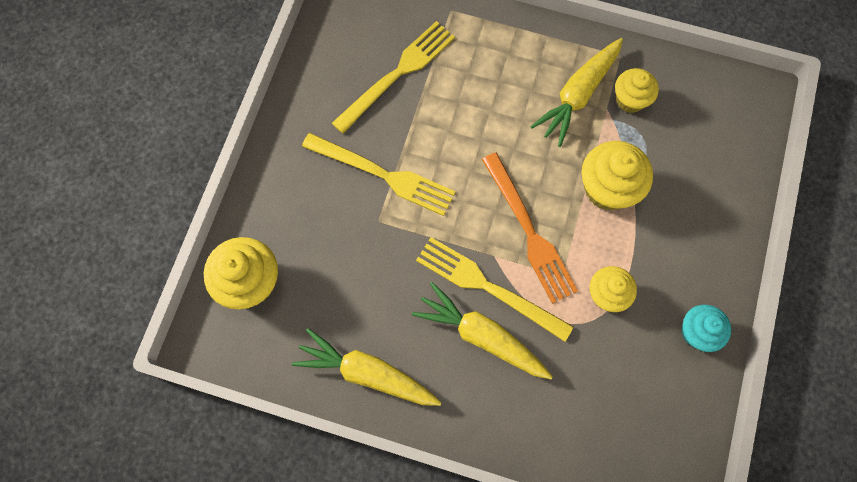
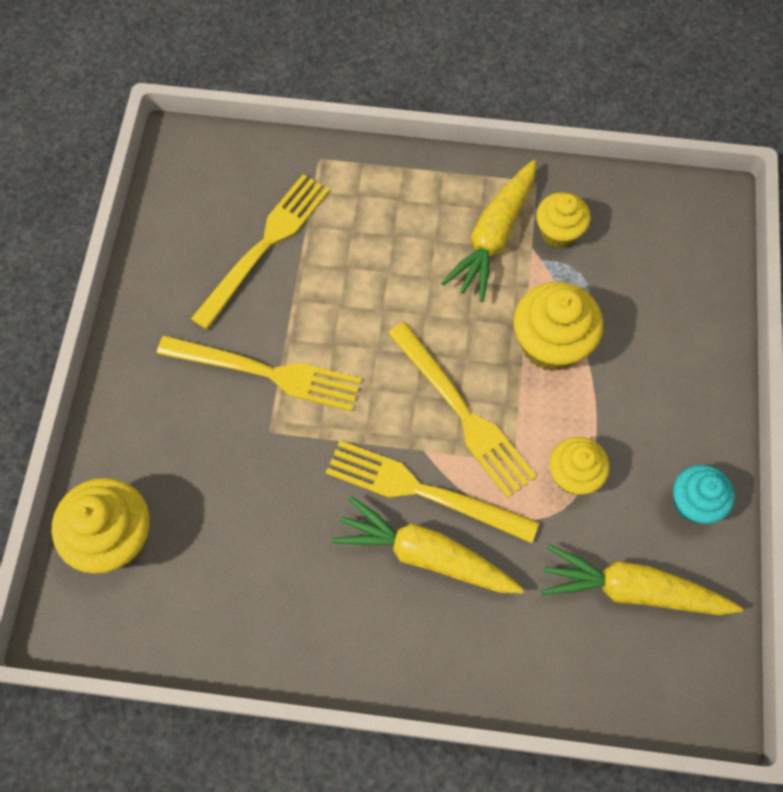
camera: 10 degrees left, 5 degrees down
yellow carrot [292,328,442,406] -> yellow carrot moved to [541,544,743,615]
orange fork [482,152,578,304] -> yellow fork [388,322,537,498]

